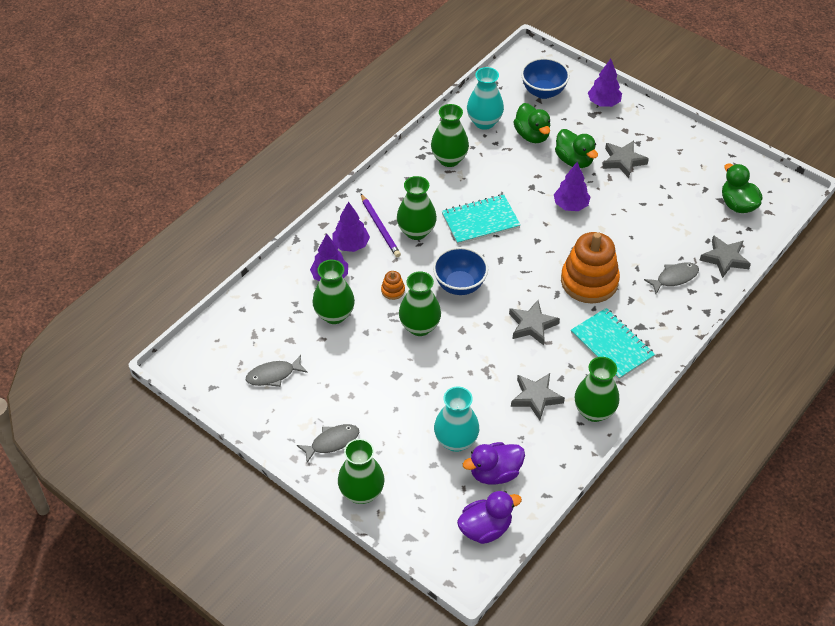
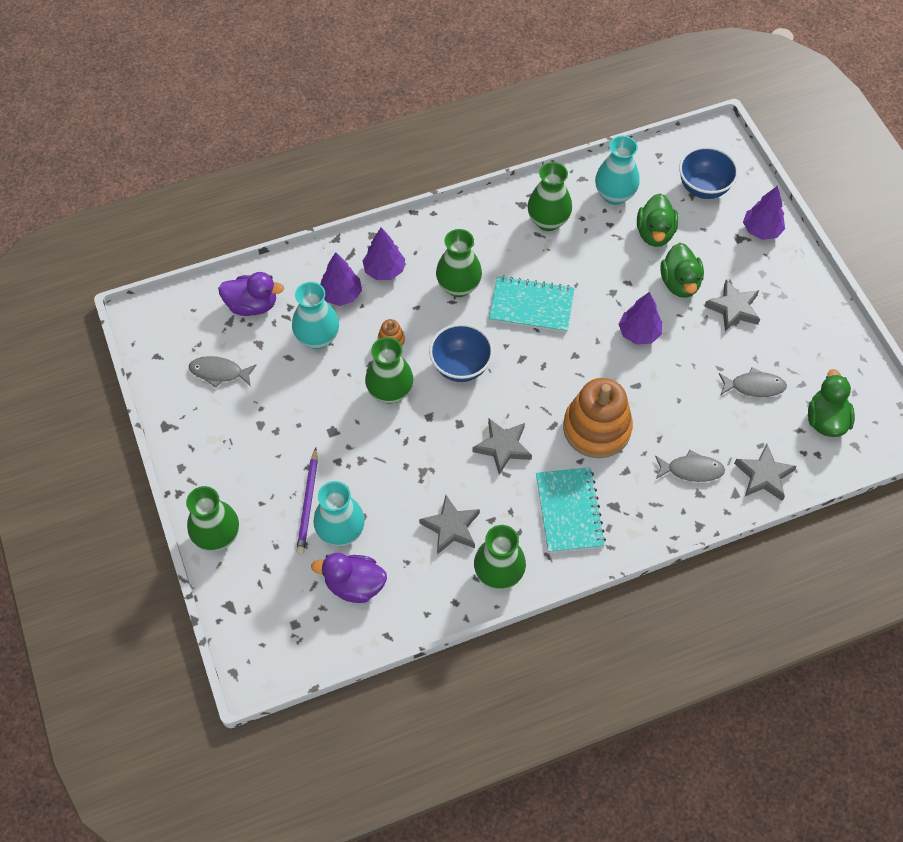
camera: 30 degrees right, 10 degrees up
grey fish [297,424,359,463] -> grey fish moved to [719,367,787,397]
green vase [312,260,355,324] -> turquoise vase [292,282,339,349]
purple pencil [360,193,401,257] -> purple pencil moved to [296,448,318,554]
purple duck [457,491,522,544] -> purple duck moved to [218,272,284,316]

